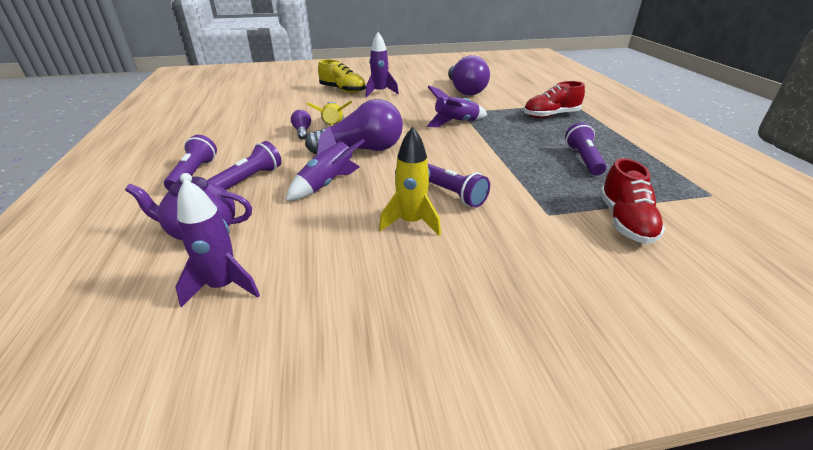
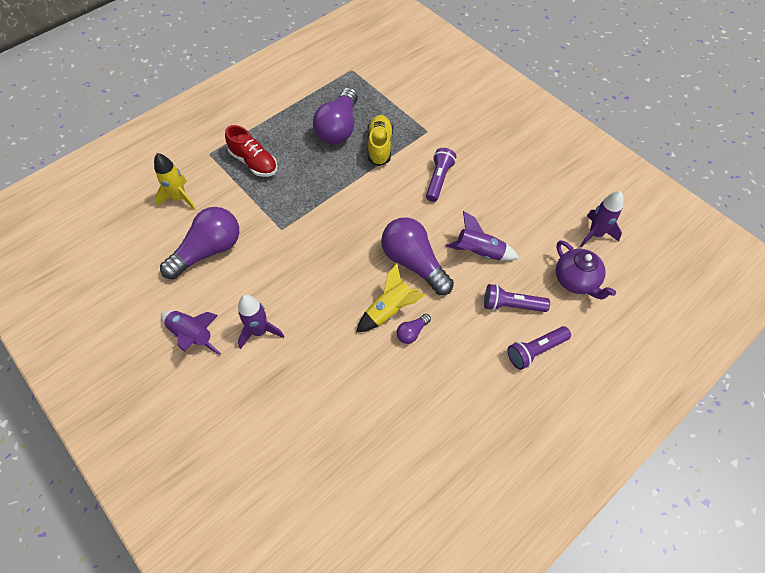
camera: 120 degrees left, 25 degrees up
yellow shoe [318,59,366,93] -> yellow shoe moved to [367,115,393,166]
yellow rocket [379,127,441,236] -> yellow rocket moved to [154,153,196,210]
purple rocket [427,86,487,127] -> purple rocket moved to [161,310,221,355]
purple flashlight [565,123,607,176] -> purple light bulb [313,88,358,144]
red shoe [600,158,665,244] -> none

